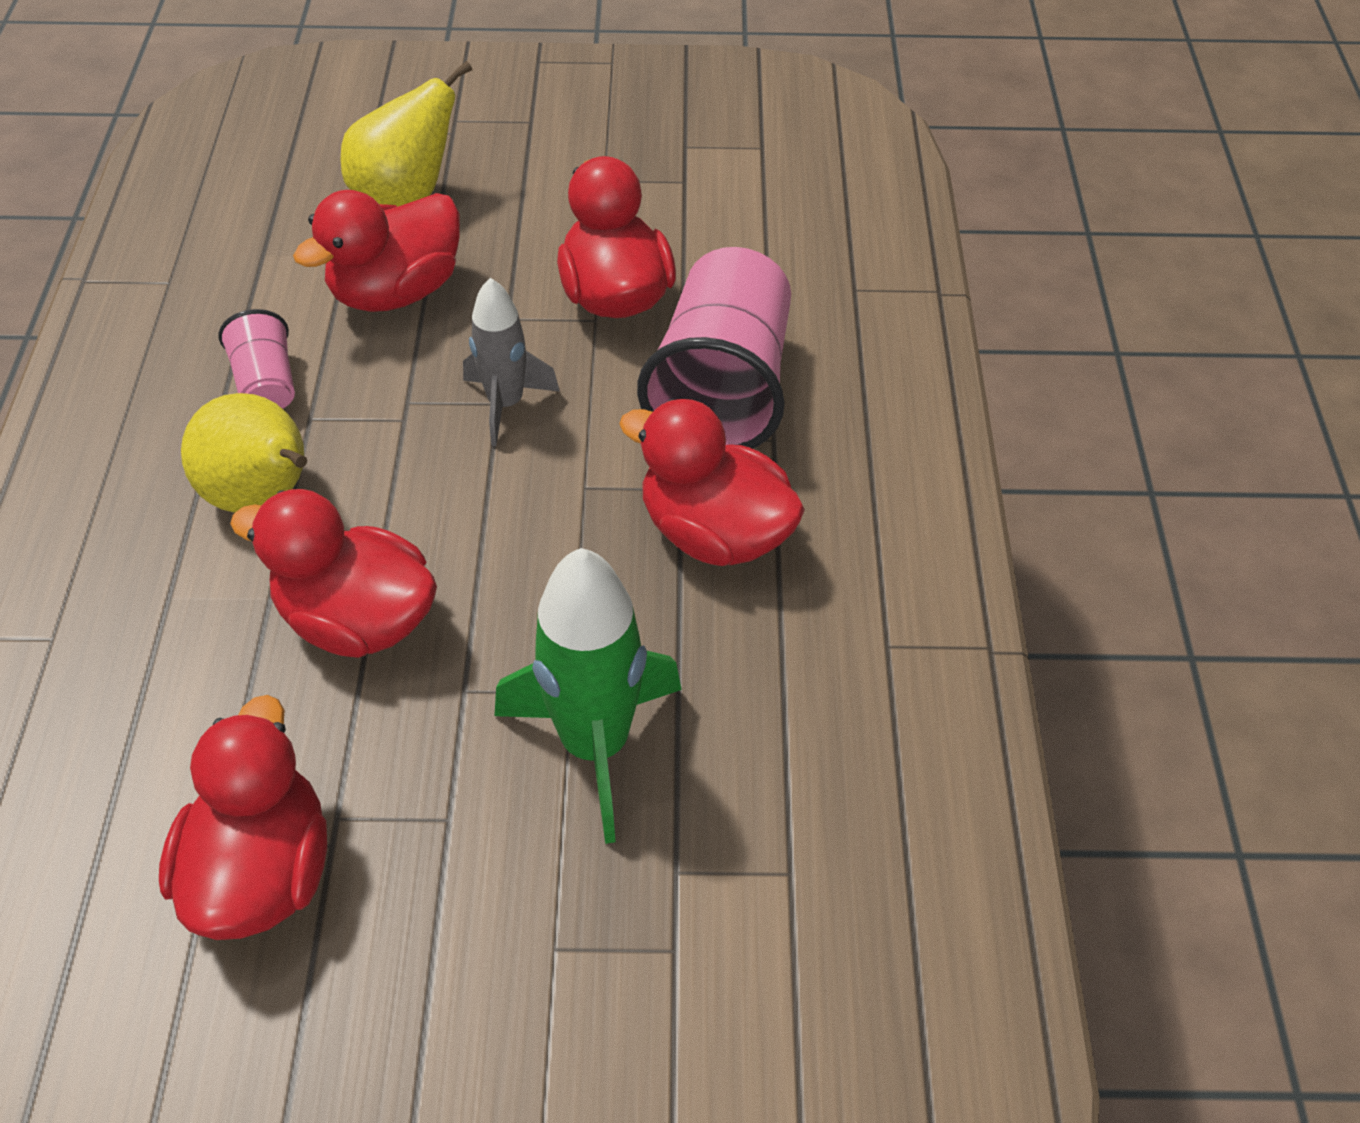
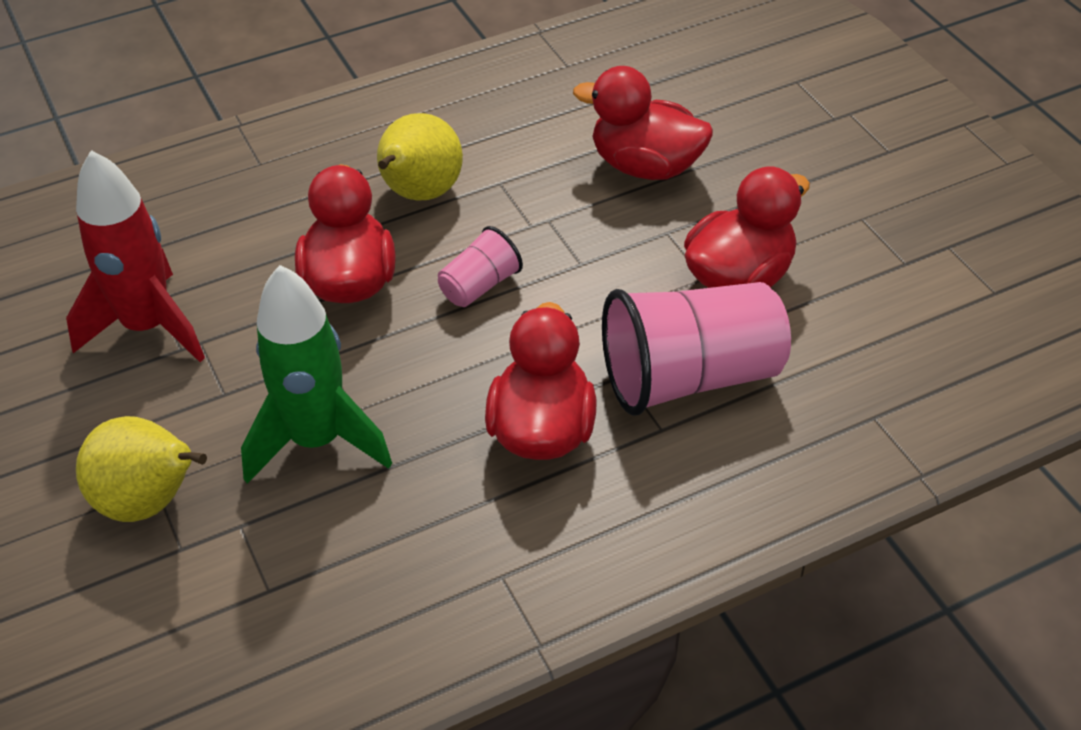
camera: 65 degrees right, 5 degrees down
red duck [159,695,327,940] -> red rocket [66,150,205,362]
pink cup [219,309,295,409] -> pink cup moved to [438,226,523,307]
yellow pear [340,61,472,207] -> yellow pear moved to [76,416,207,522]
grey rocket [463,278,560,446] -> none

